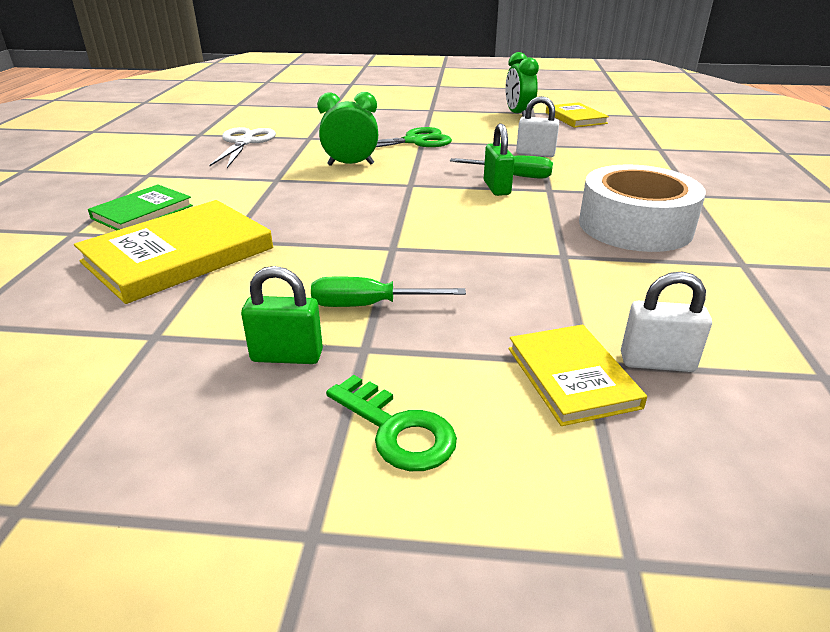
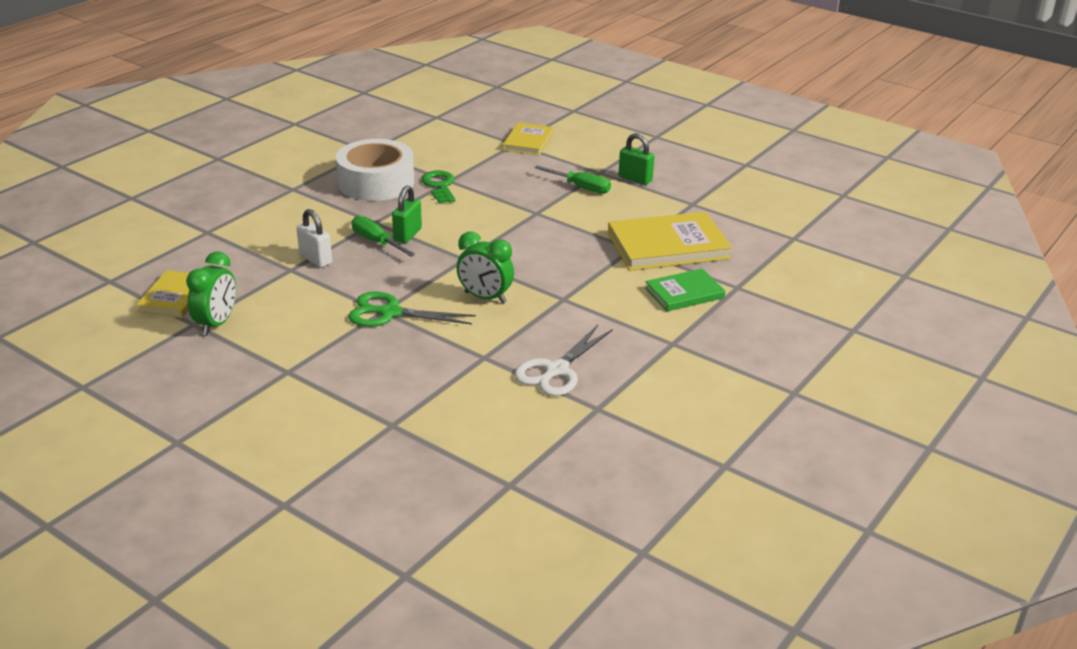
camera: 150 degrees left, 0 degrees up
green key [326,375,457,471] -> green key moved to [421,170,455,203]
white padlock [621,272,712,372] -> none

